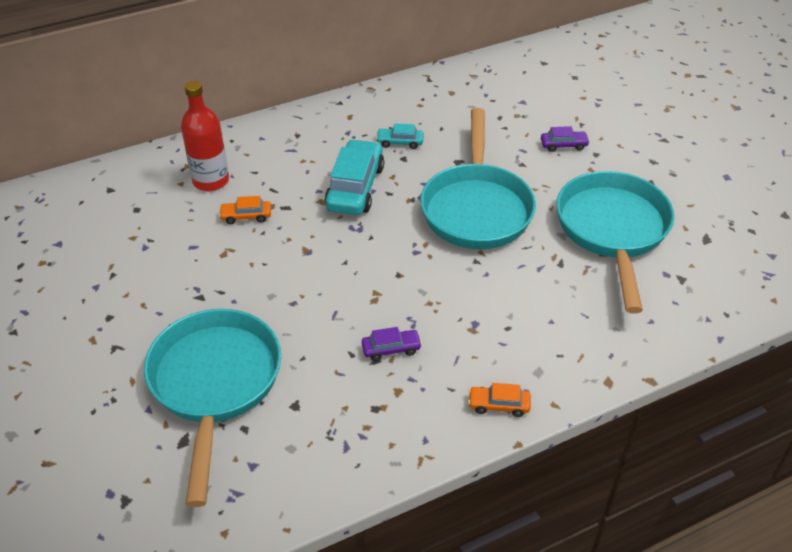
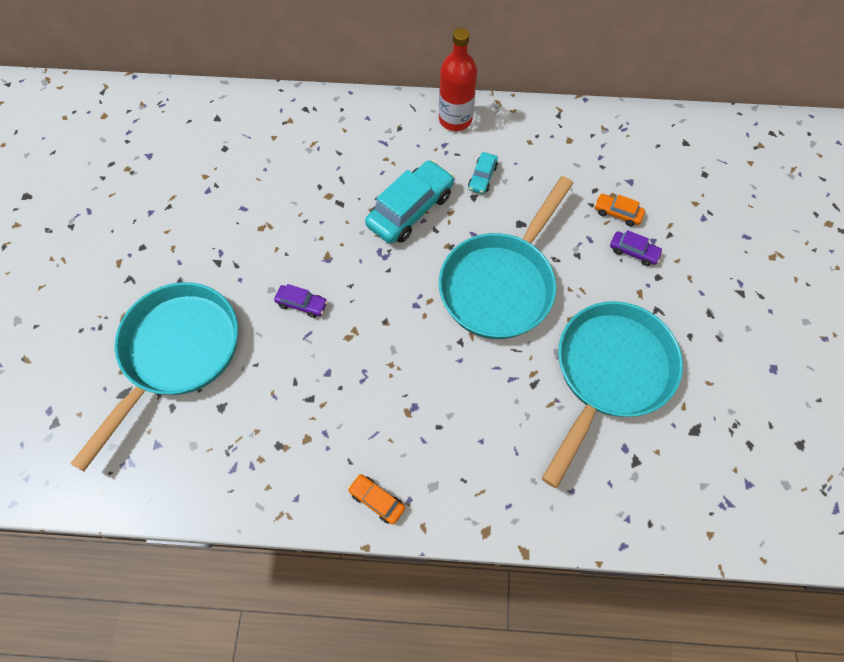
camera: 30 degrees right, 20 degrees up
red bottle [181,81,229,191] -> red bottle moved to [439,28,477,131]
orange car [219,196,271,224] -> orange car moved to [595,194,645,226]
purple car [362,327,422,361] -> purple car moved to [274,284,328,318]
turquoise car [376,124,424,149] -> turquoise car turned 105 degrees counterclockwise [468,152,498,194]

